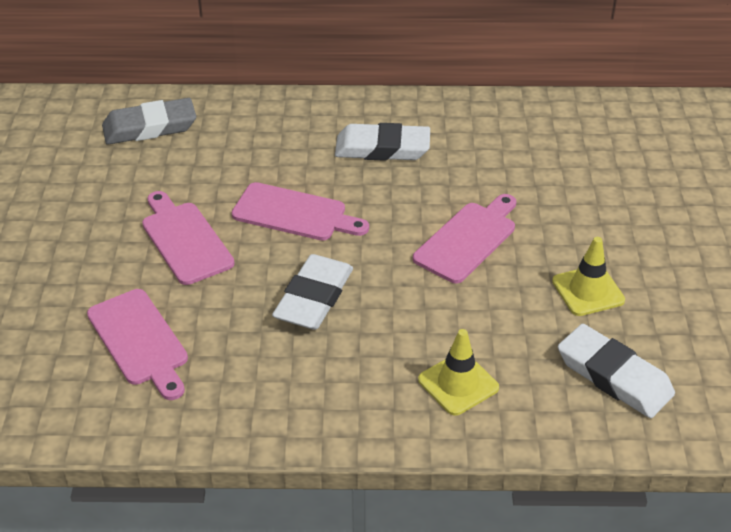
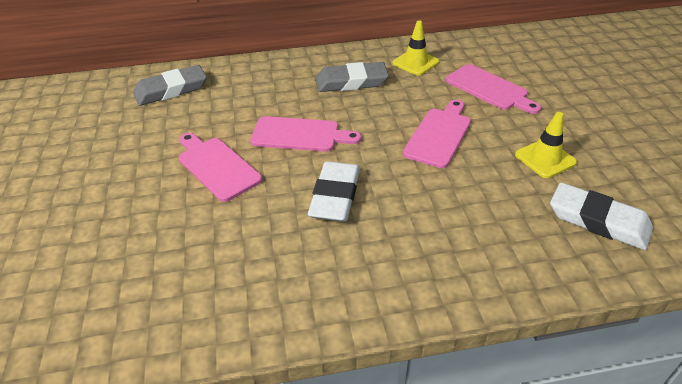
camera: 10 degrees left, 0 degrees up
pink cutting board [87,289,188,400] -> pink cutting board moved to [446,64,541,114]
white eraser [335,123,430,161] -> grey eraser [316,62,389,92]
yellow traffic cone [418,329,499,416] -> yellow traffic cone moved to [392,21,439,75]

